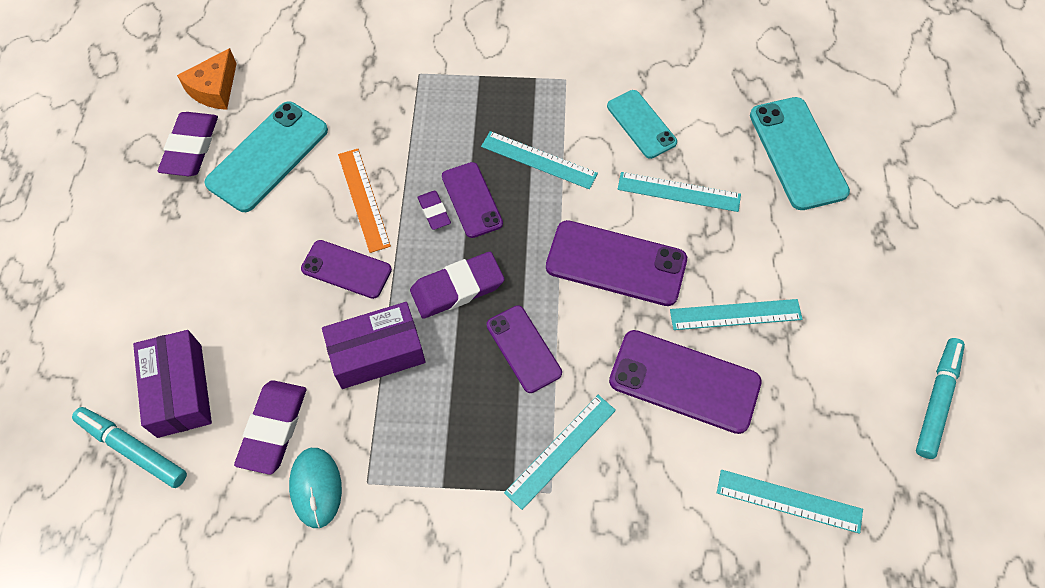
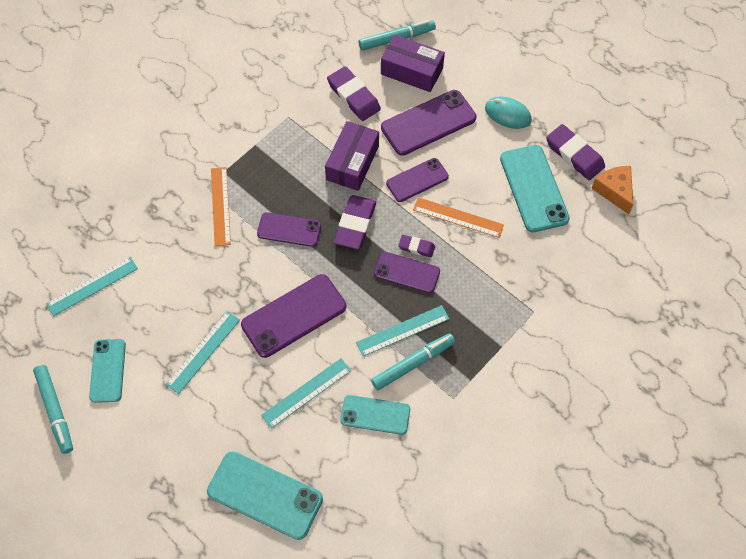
camera: 130 degrees right, 0 degrees up
turquoise mouse [289,448,342,528] -> turquoise mouse moved to [485,96,532,129]
turquoise ruler [504,395,616,510] -> orange ruler [211,167,231,246]
purple phone [609,330,762,434] -> purple phone moved to [381,90,476,156]
none -> turquoise phone [89,339,126,403]
none -> turquoise marker [371,333,455,390]

